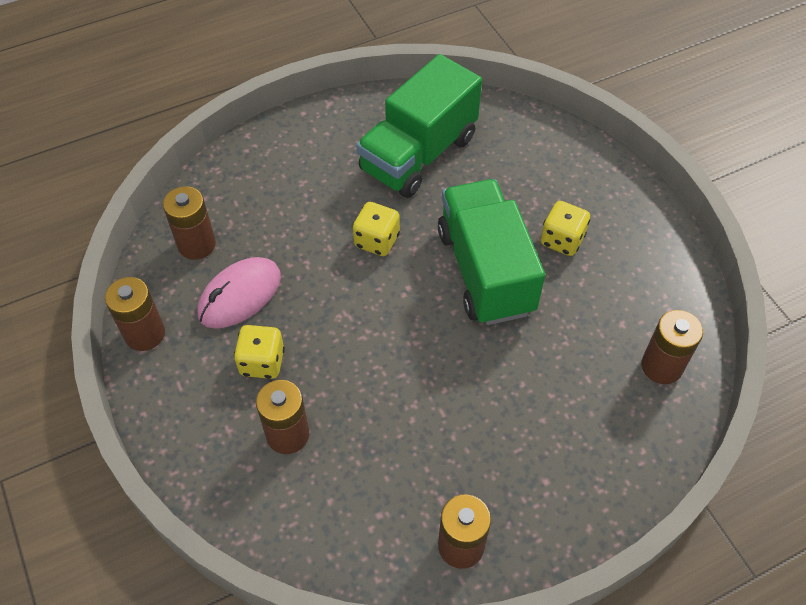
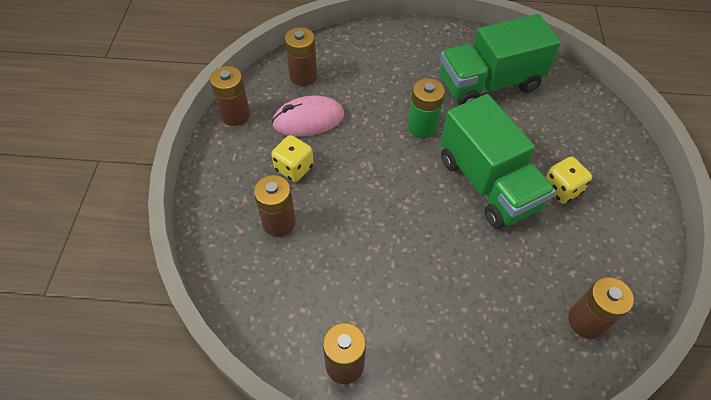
camera: 30 degrees right, 0 degrees up
yellow dice [353,202,400,256] -> green battery [408,78,445,138]
green truck [438,179,545,325] -> green truck turned 135 degrees clockwise [440,94,555,229]

